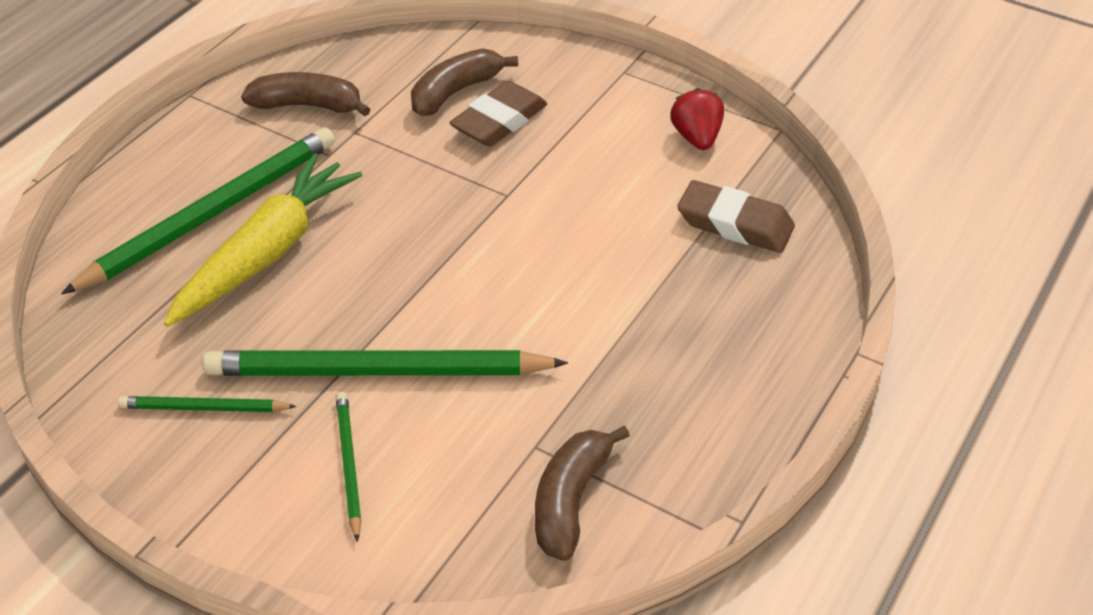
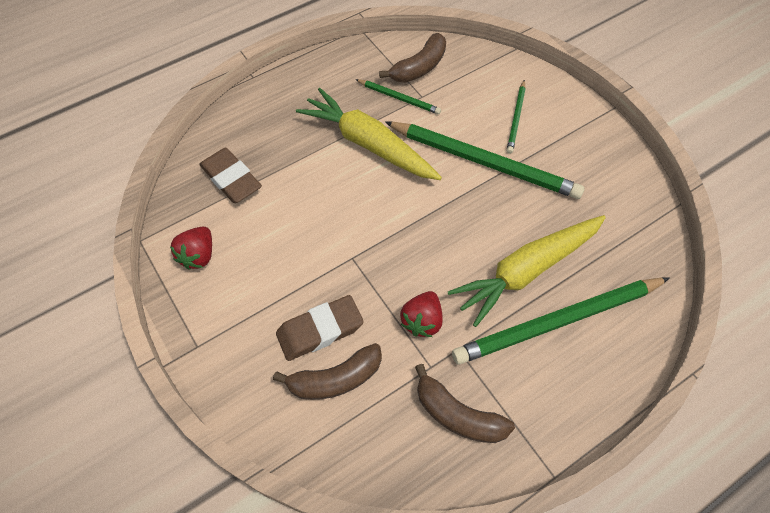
camera: 155 degrees left, 15 degrees up
green pencil [118,396,297,412] -> green pencil moved to [355,79,441,114]
none -> yellow carrot [296,88,442,180]
none -> red strawberry [400,291,443,337]

